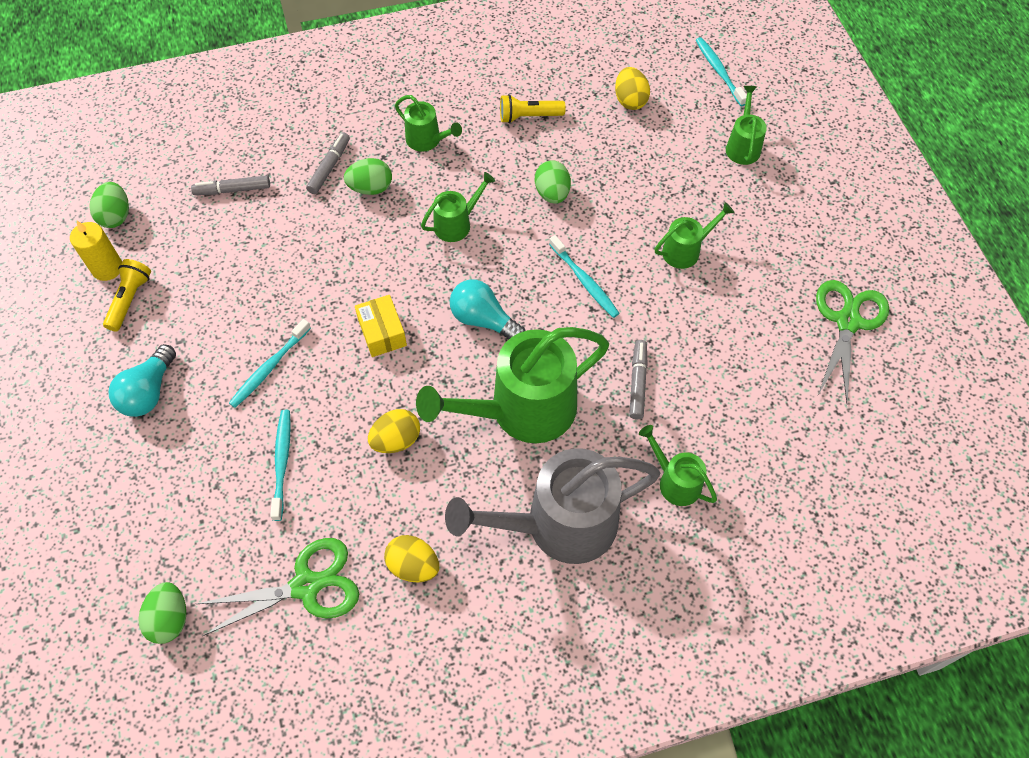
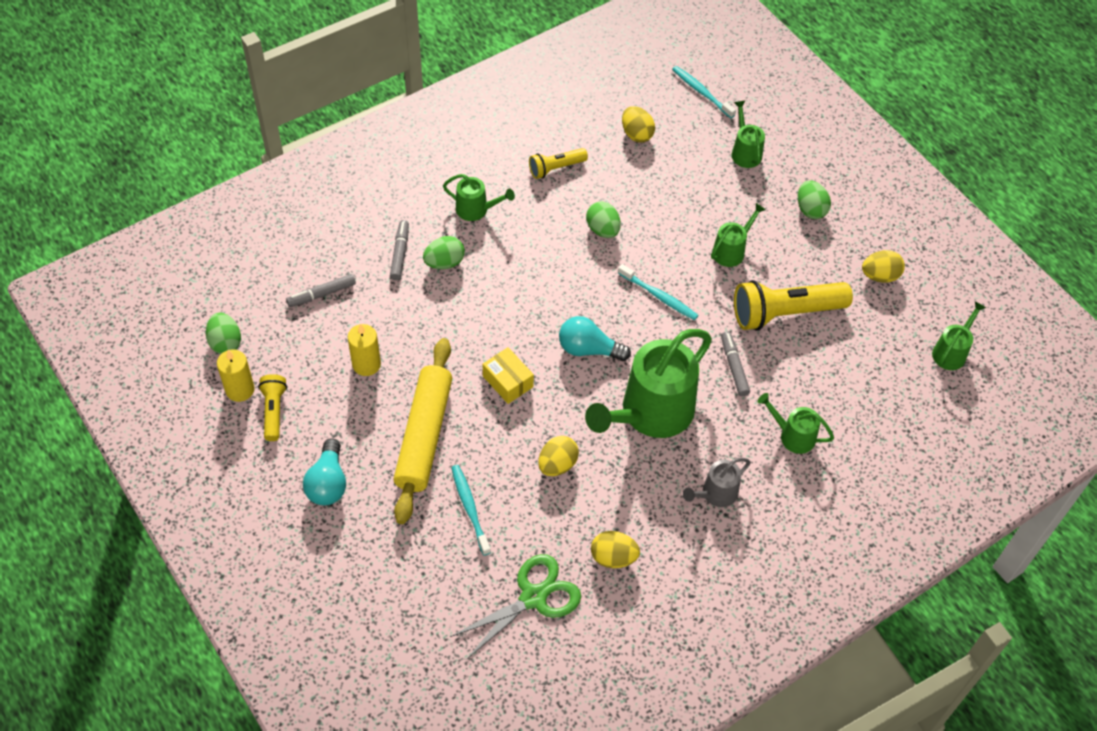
camera: 20 degrees left, 5 degrees down
green egg [138,582,186,644] -> green egg moved to [798,180,831,219]
turquoise toothbrush [229,319,311,408] -> yellow rolling pin [393,338,452,524]
green watering can [421,172,495,242] -> green watering can moved to [932,301,986,370]
grey watering can [445,448,660,564] -> grey watering can [683,458,751,507], size x0.48
green scissors [816,280,889,403] -> yellow egg [862,250,905,283]
none -> yellow candle [348,324,381,376]
none -> yellow flashlight [734,280,853,331]

